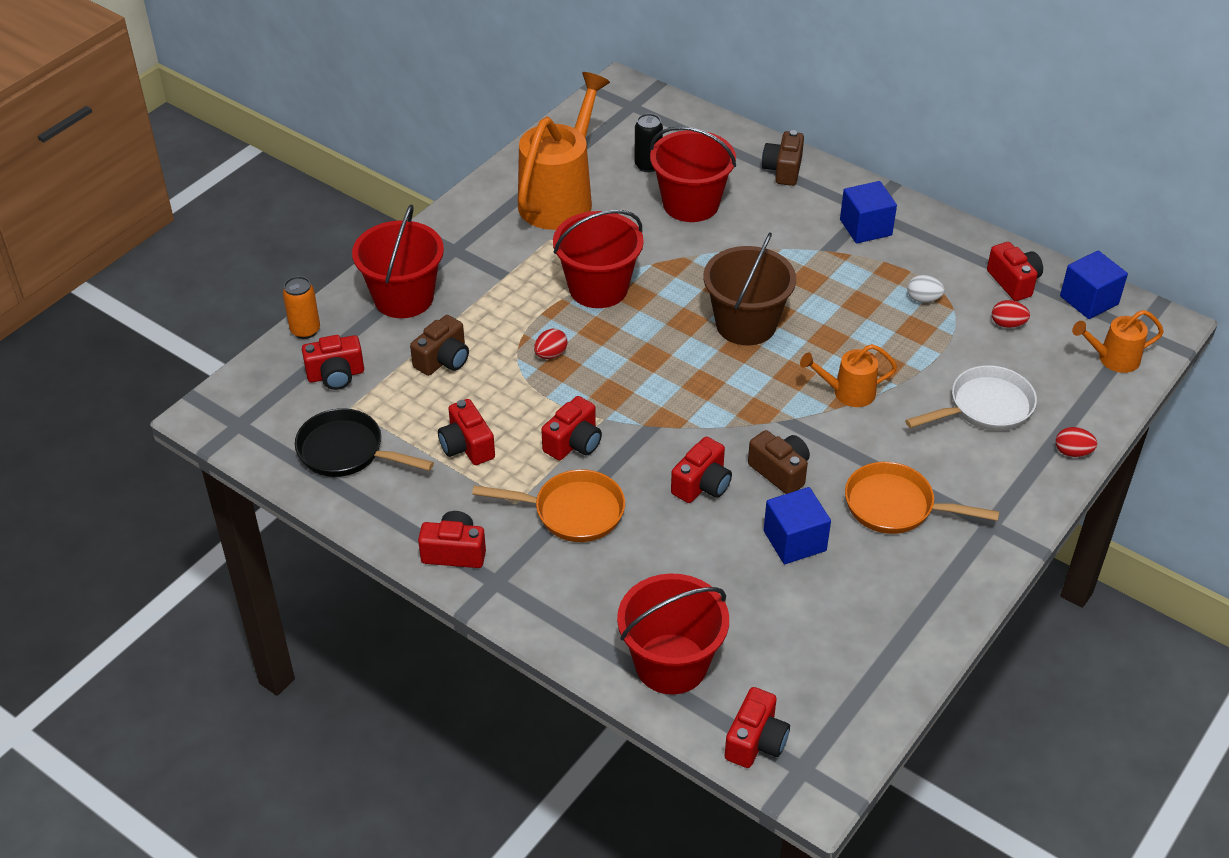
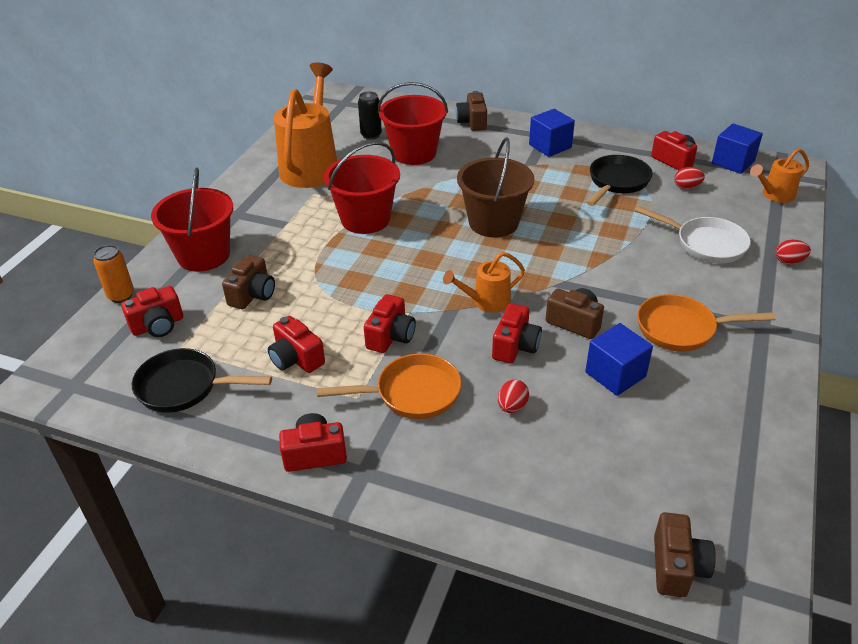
camera: 15 degrees left, 5 degrees down
red egg [534,329,567,359] -> red egg moved to [498,379,529,413]
red bucket [617,573,729,695] -> none
red camera [725,687,790,768] -> brown camera [654,512,716,597]
orange watering can [800,344,897,407] -> orange watering can moved to [443,252,525,313]
white pan [905,365,1037,431] -> white pan turned 75 degrees clockwise [634,206,751,264]
white egg [907,275,945,303] -> black pan [587,155,653,206]

